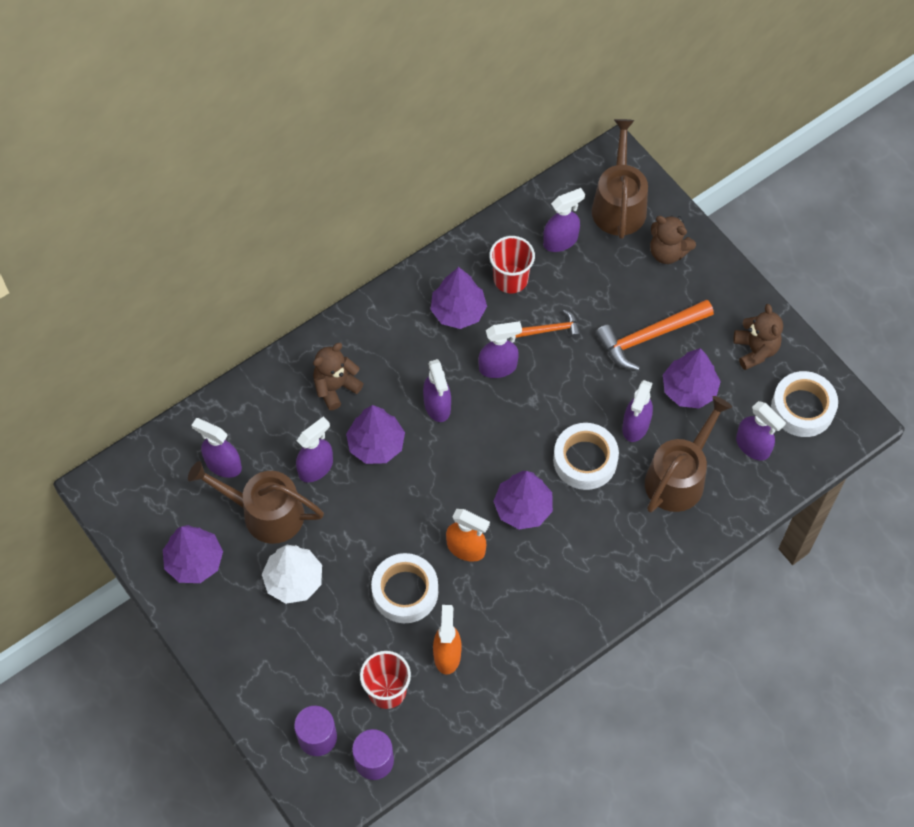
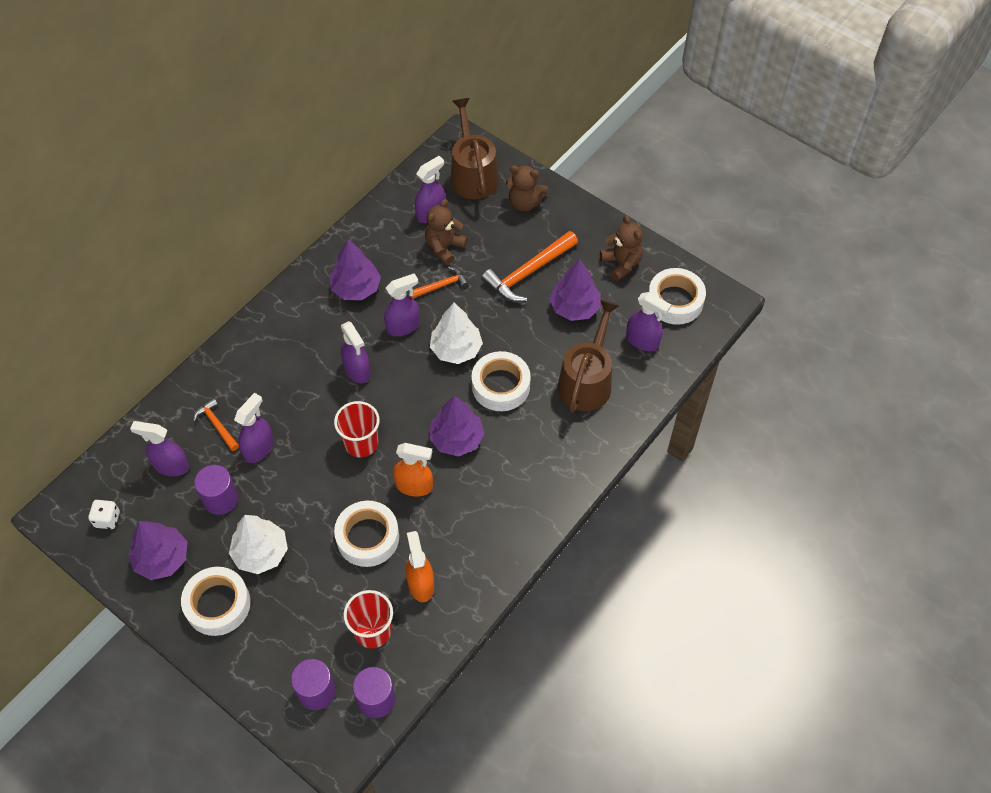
camera: 15 degrees left, 5 degrees down
brown watering can [188,461,324,544] -> purple cylinder [194,465,238,515]
brown teddy bear [313,343,364,410] -> brown teddy bear moved to [425,199,468,265]
purple tree [346,405,405,464] -> none
red cup [489,236,535,293] -> red cup moved to [334,401,380,458]
purple spray bottle [622,380,653,442] -> none
none -> white dice [88,500,120,529]
none -> white tape [181,567,251,636]
none -> orange hammer [193,398,239,451]
none -> white tree [430,303,483,364]

